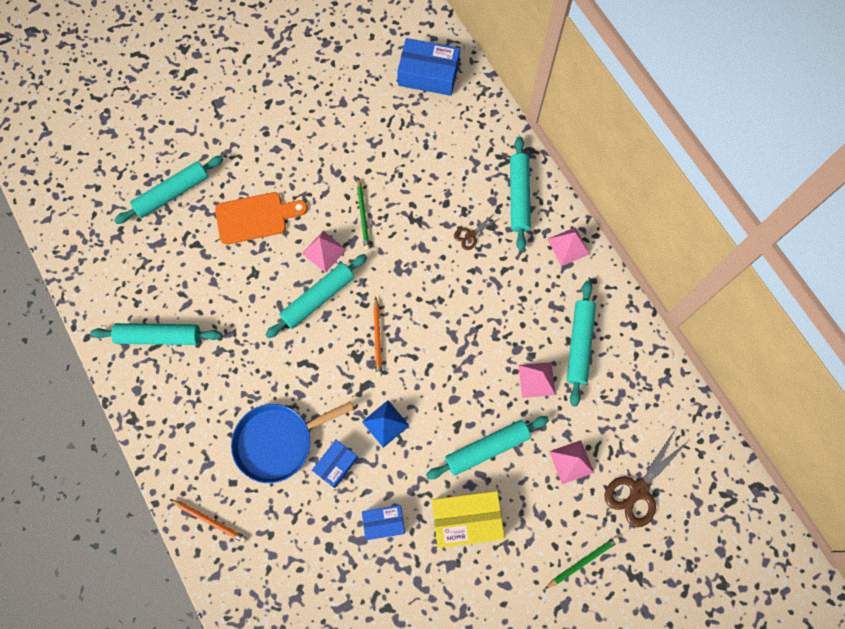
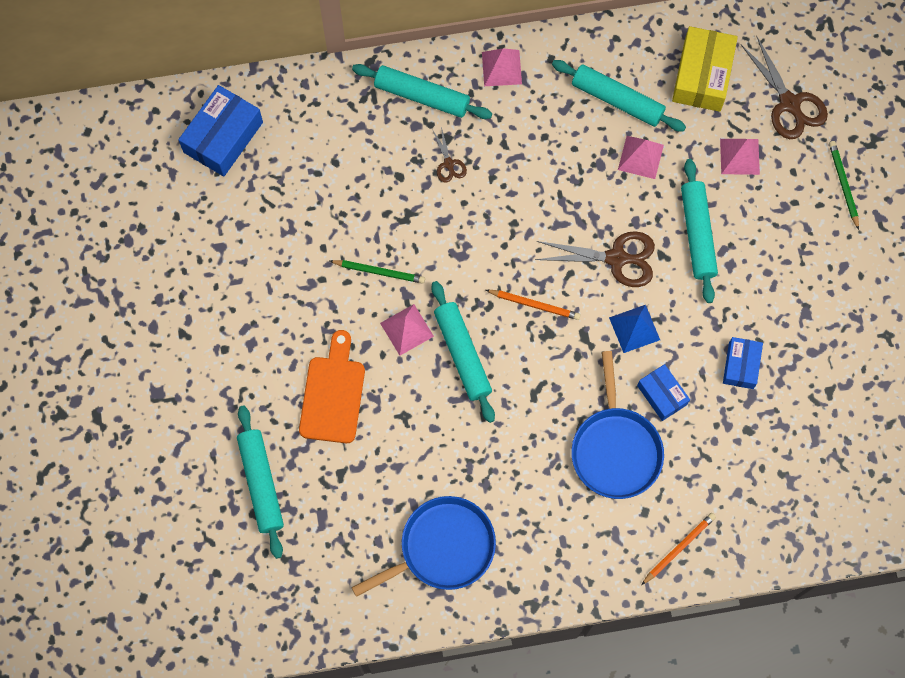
camera: 70 degrees left, 0 degrees up
turquoise rolling pin [90,323,222,345] -> blue pan [351,496,496,597]
yellow box [432,491,505,548] -> yellow box moved to [672,26,738,112]
none -> brown scissors [535,231,655,287]

